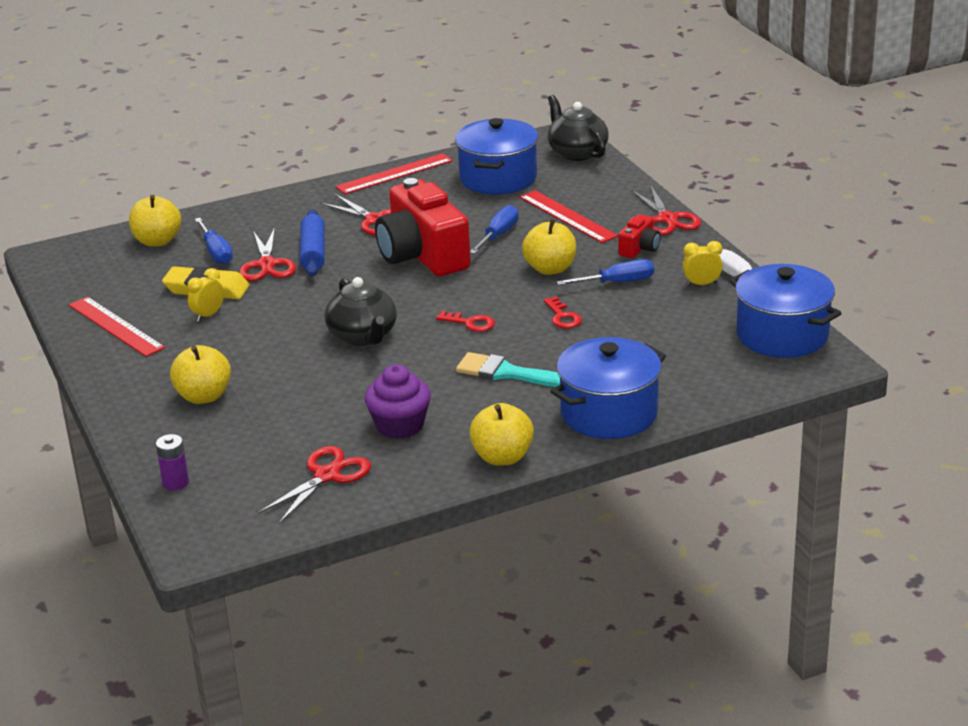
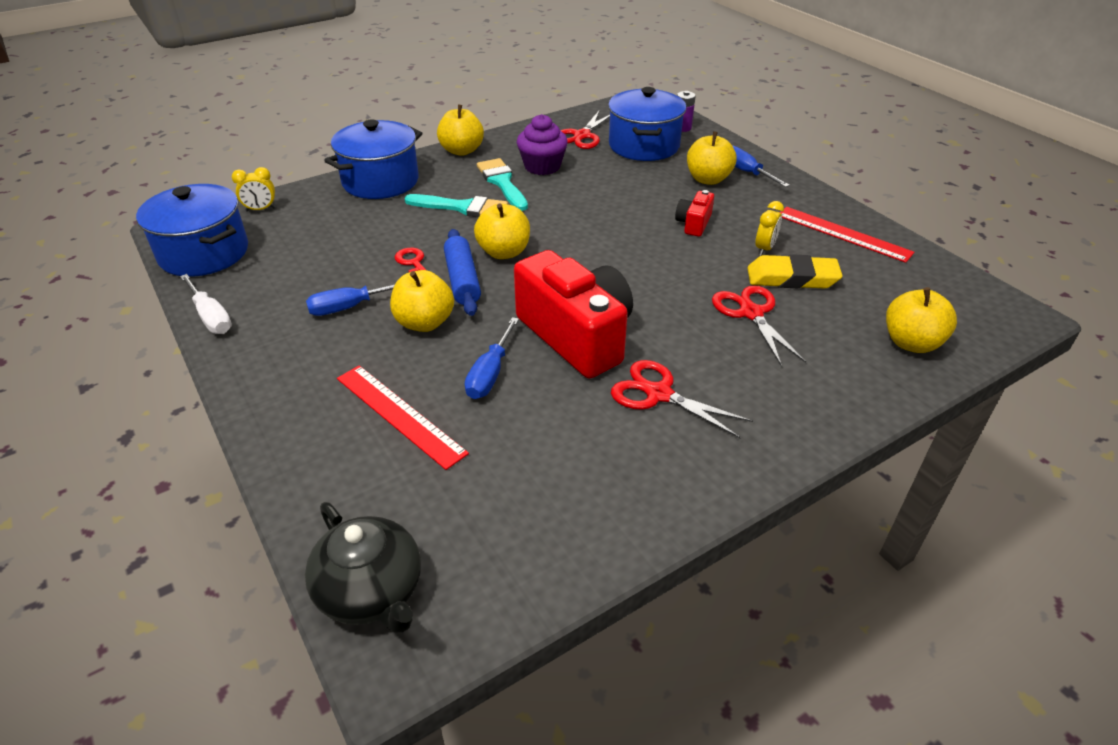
camera: 170 degrees right, 10 degrees up
blue screwdriver [195,218,233,264] -> blue screwdriver moved to [732,145,790,187]
blue rolling pin [300,209,325,277] -> blue rolling pin moved to [444,229,481,316]
black teapot [325,277,397,345] -> none
red ruler [336,153,453,194] -> none
red key [436,311,495,332] -> yellow apple [474,203,530,259]
blue pot [455,118,538,195] -> blue pot moved to [608,87,687,161]
red camera [618,214,661,258] -> red camera moved to [675,190,714,237]
red scissors [631,186,701,235] -> none
yellow clock [683,241,723,286] -> yellow clock moved to [232,167,276,212]
none -> turquoise brush [477,158,528,211]

